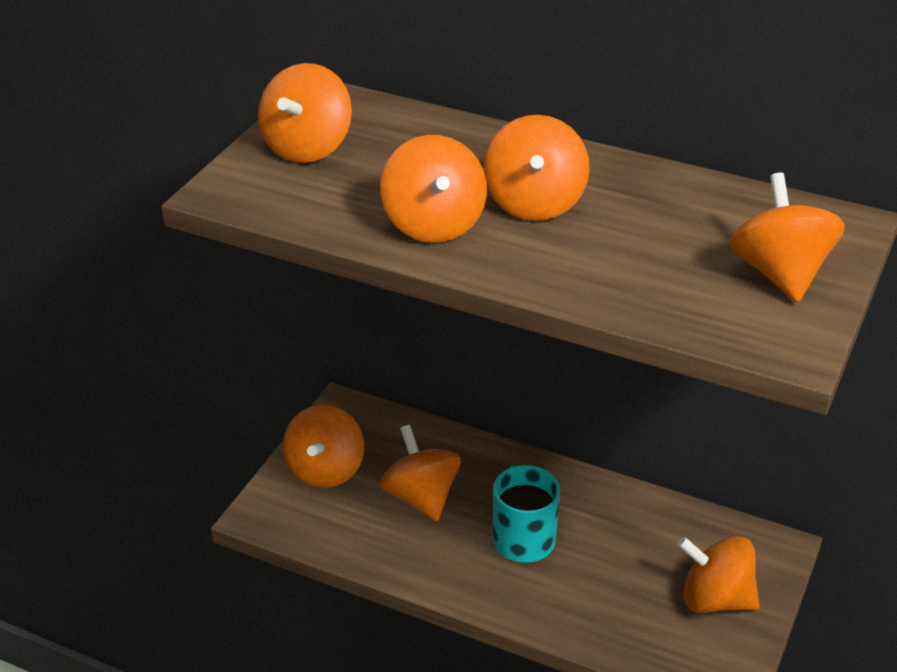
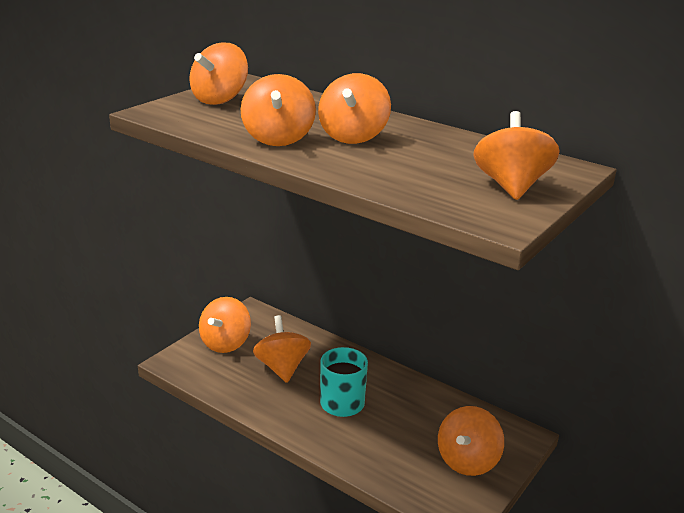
camera: 10 degrees right, 10 degrees down
orange spinning top [677,536,760,613] -> orange spinning top turned 90 degrees counterclockwise [438,406,504,476]

